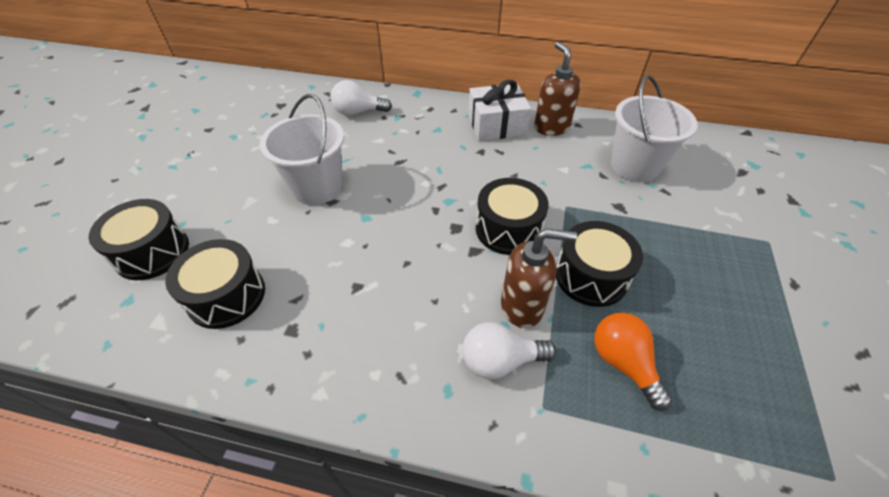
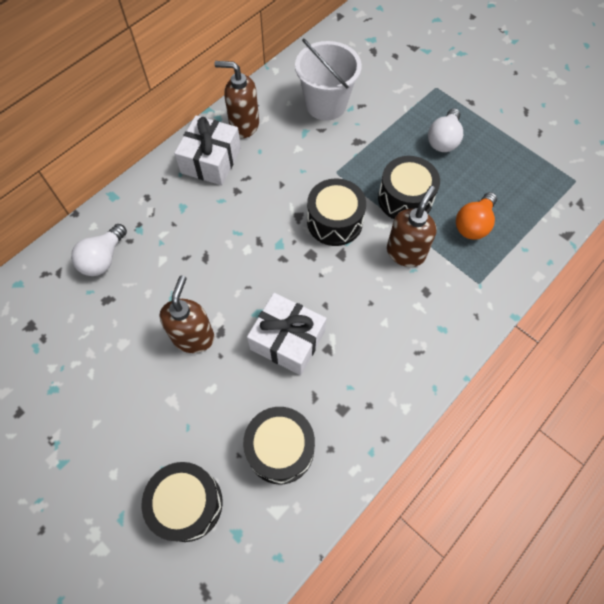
camera: 60 degrees left, 15 degrees up
white bucket [260,94,344,205] -> brown soap dispenser [159,275,215,353]
white light bulb [462,322,556,379] -> white light bulb moved to [428,108,463,152]
orange light bulb [594,313,672,411] -> orange light bulb turned 60 degrees counterclockwise [456,192,497,240]
none -> white gift [247,293,326,375]

